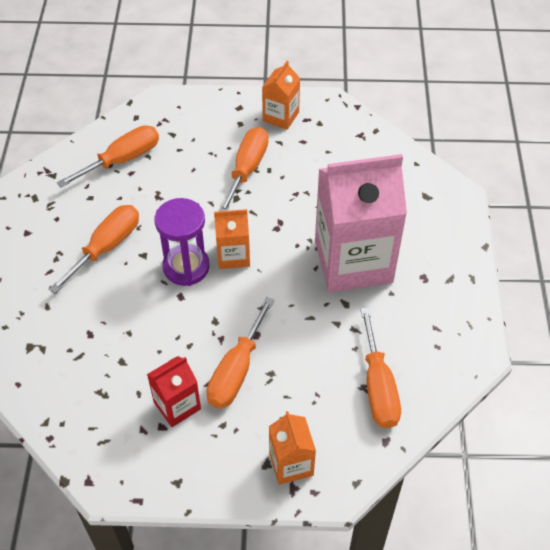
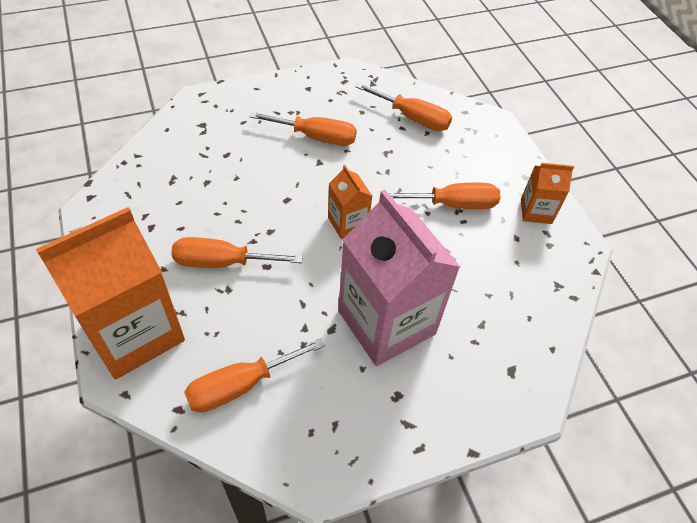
camera: 65 degrees right, 0 degrees up
red carton [147,356,201,427] -> none
purple hourglass [155,198,210,286] -> none
orange carton [269,411,316,485] -> orange carton [36,207,185,379], size x2.11

